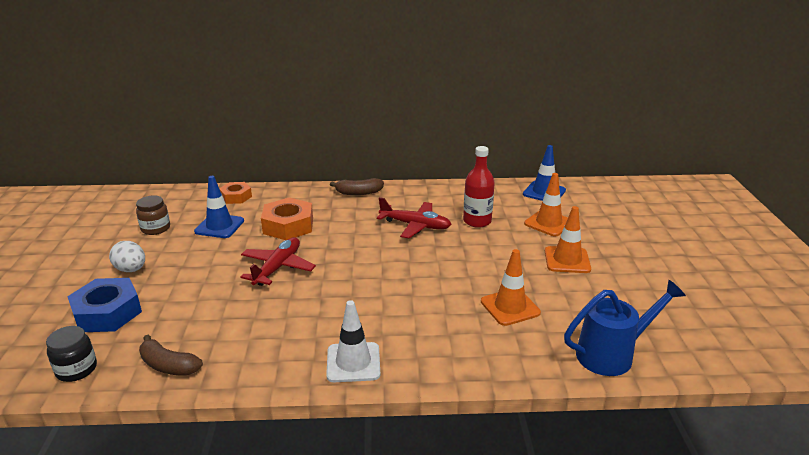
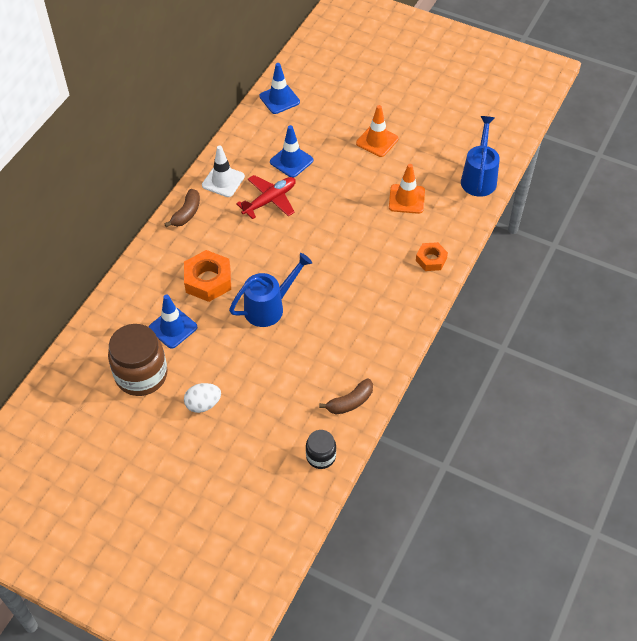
camera: 60 degrees left, 25 degrees up
blue nut [67,278,142,332] -> none
brown jar [136,195,170,235] -> brown jar [108,324,168,396], size x1.87
orange nut [219,182,252,204] -> orange nut moved to [416,242,448,271]
red plane [240,237,316,286] -> blue watering can [229,253,312,327]
white traffic cone [326,300,380,382] -> white traffic cone moved to [202,145,245,197]
red bottle [463,146,495,228] -> blue traffic cone [270,125,313,178]
orange traffic cone [524,173,568,236] -> none

